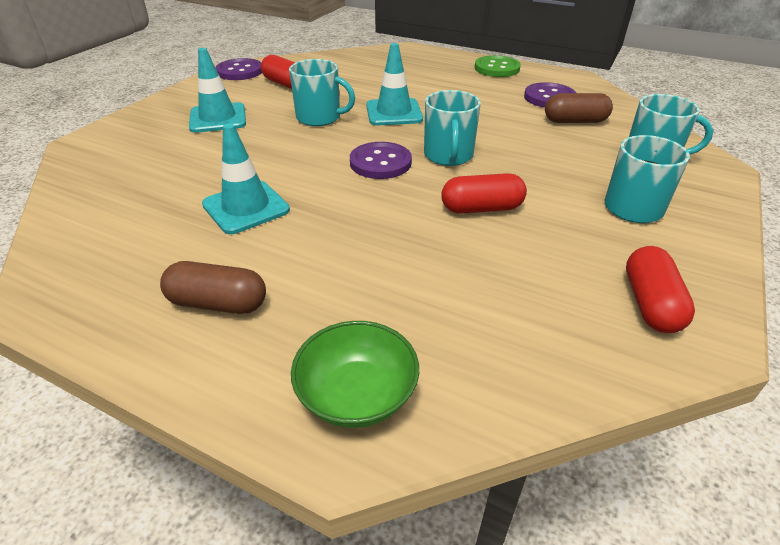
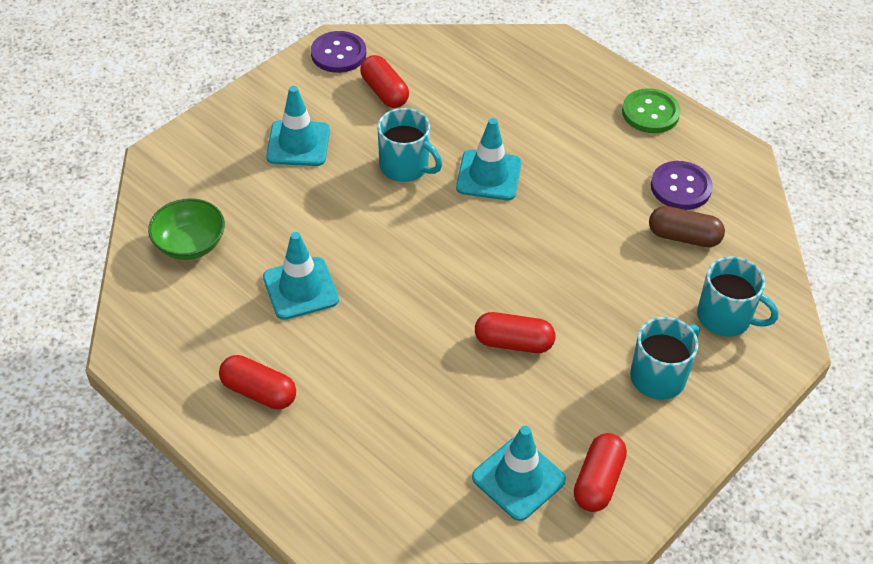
camera: 15 degrees right, 10 degrees up
brown capsule [160,261,266,314] -> red capsule [219,355,296,410]
green bowl [291,321,419,428] -> green bowl moved to [148,198,225,260]
purple button [350,142,412,179] -> none
turquoise mug [424,90,481,166] -> none
none -> turquoise traffic cone [472,426,566,521]

